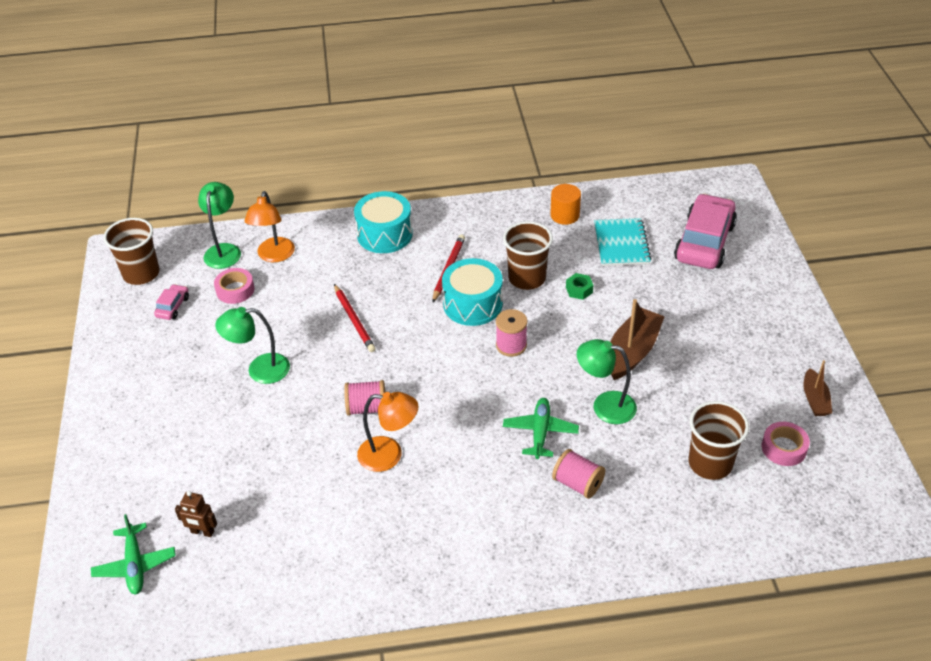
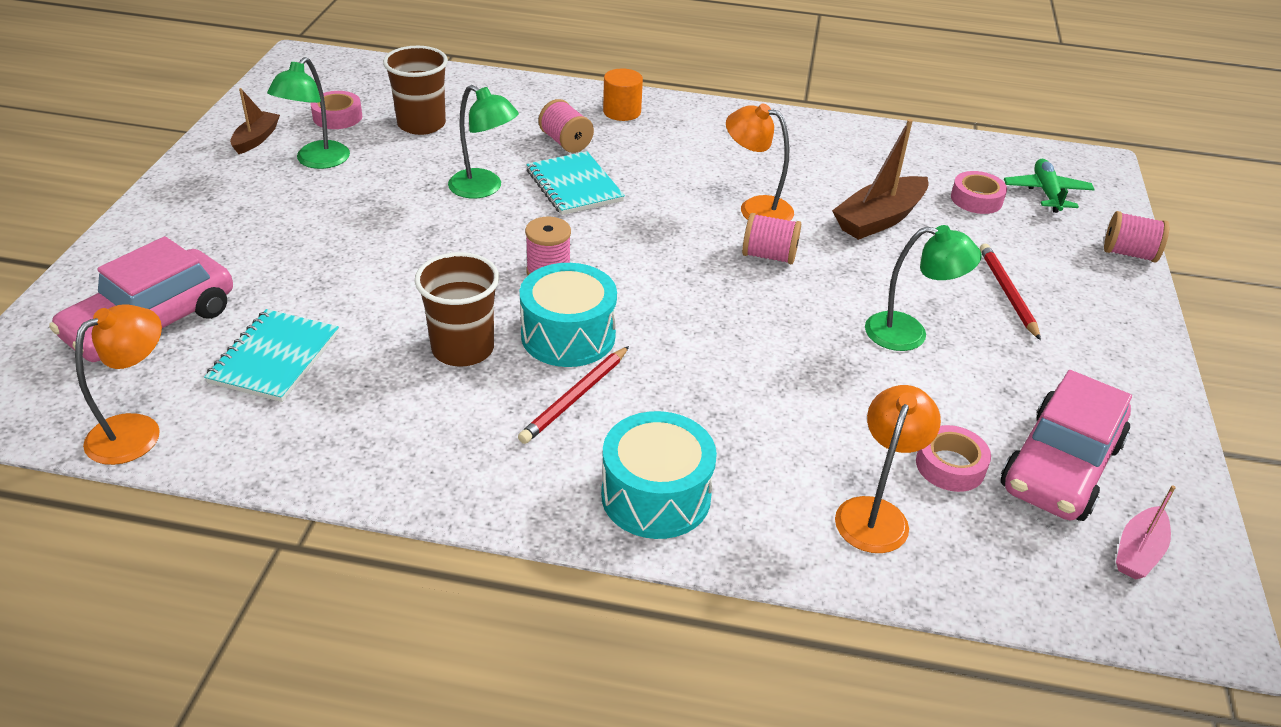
camera: 165 degrees left, 5 degrees down
brown cup [104,218,160,285] -> pink boat [1116,485,1176,579]
pink car [154,284,189,320] -> pink car [1001,370,1132,521], size x2.29
brown robot [175,491,217,537] -> pink tape [951,171,1007,214]
green lamp [198,182,241,269] -> green lamp moved to [267,57,350,169]
red pencil [334,284,376,352] -> red pencil moved to [980,244,1041,340]
green plane [503,398,579,459] -> turquoise notebook [526,151,625,215]
orange cylinder [550,184,581,225] -> orange cylinder moved to [603,68,643,121]
green nut [566,273,594,300] -> none
brown boat [610,299,665,380] -> brown boat moved to [832,119,929,240]
none -> orange lamp [75,304,162,465]
none -> pink spool [1104,211,1170,262]

